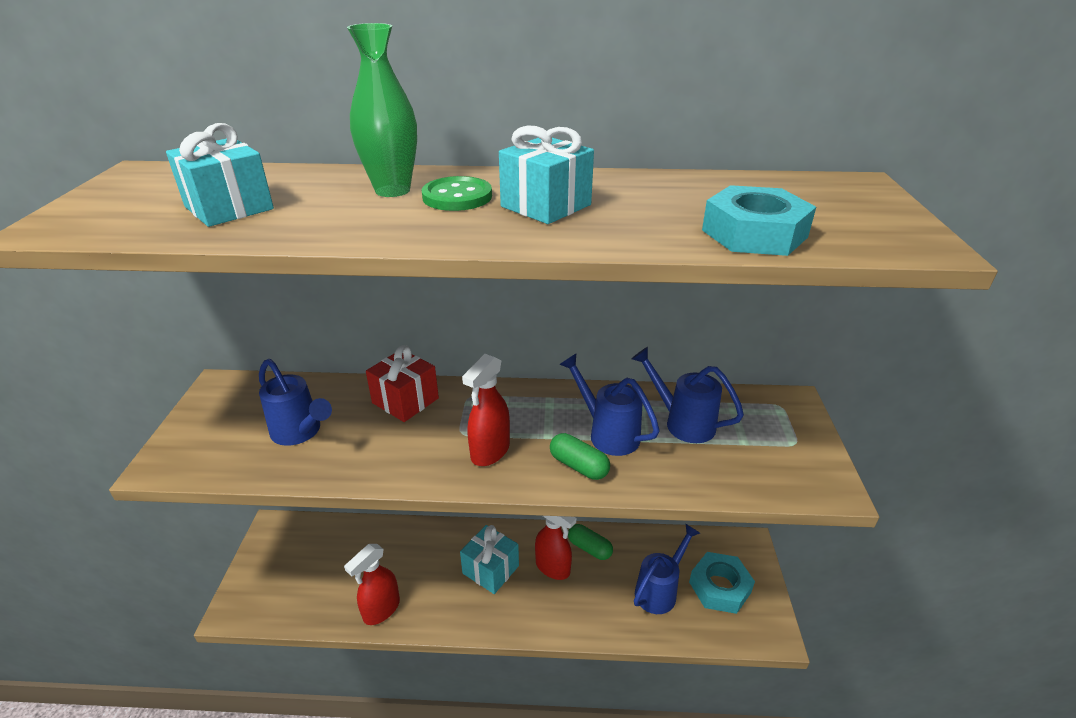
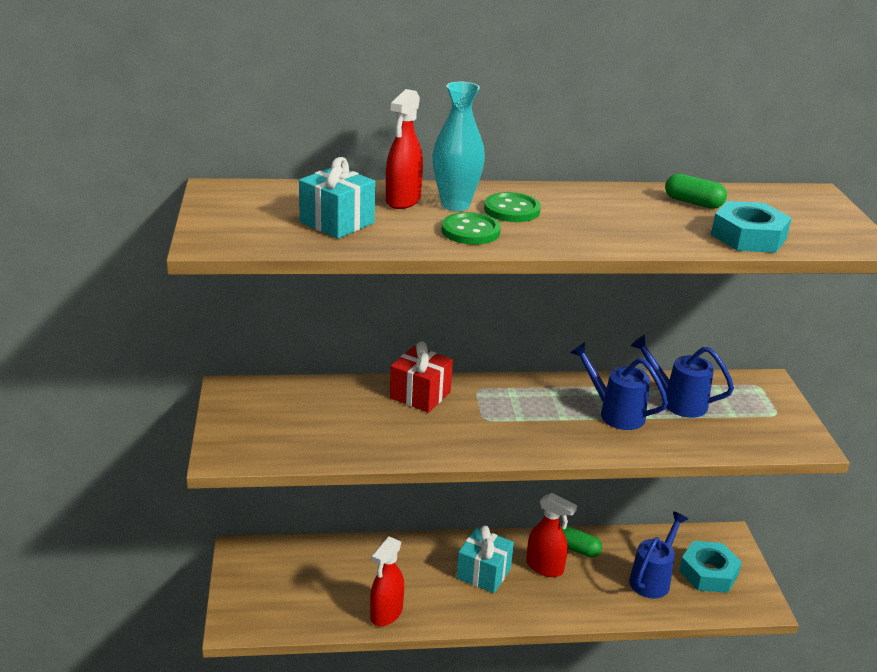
camera: 10 degrees left, 5 degrees down
blue watering can [259,359,332,446] -> none
green vase [347,23,417,197] -> turquoise vase [432,82,485,211]
red spray bottle [462,354,510,466] -> red spray bottle moved to [386,89,423,209]
turquoise gift [499,125,594,224] -> none
green capsule [550,433,610,480] -> green capsule moved to [665,173,727,209]
none -> green button [442,212,501,245]

